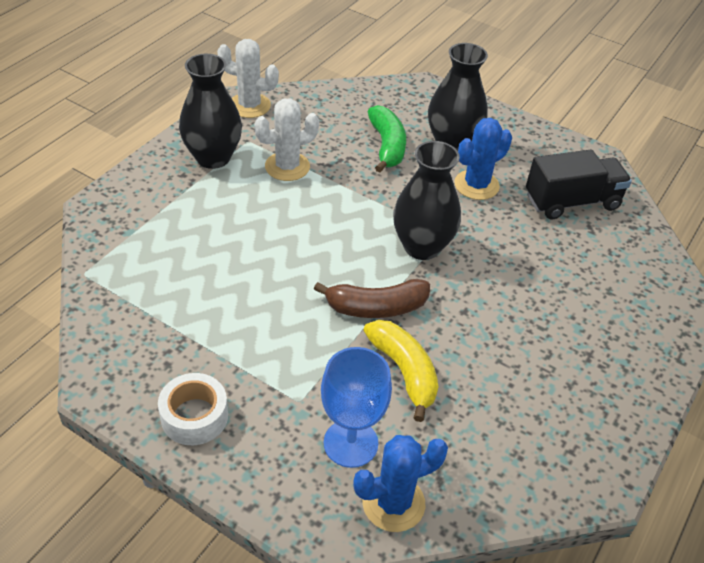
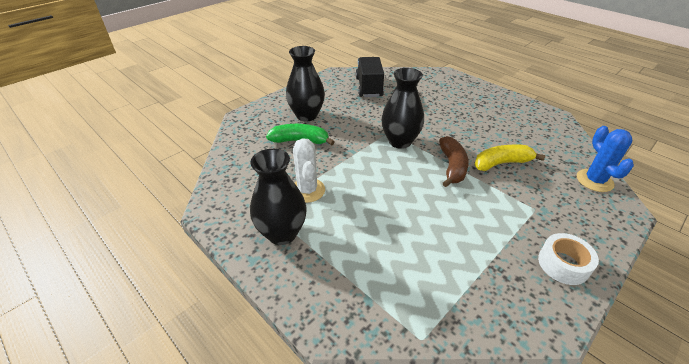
camera: 75 degrees left, 5 degrees down
white cactus [217,39,279,118] -> none
blue goblet [321,347,392,468] -> none
blue cactus [454,118,512,200] -> none

